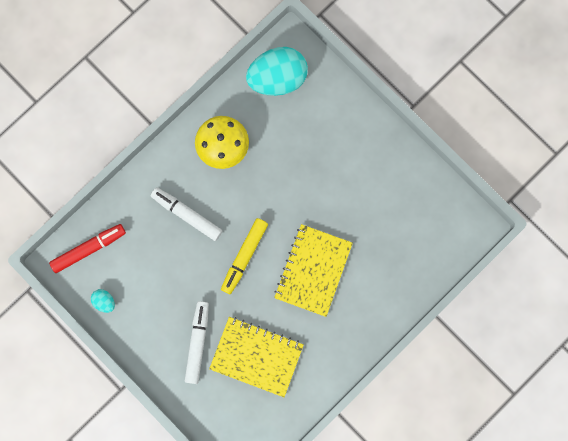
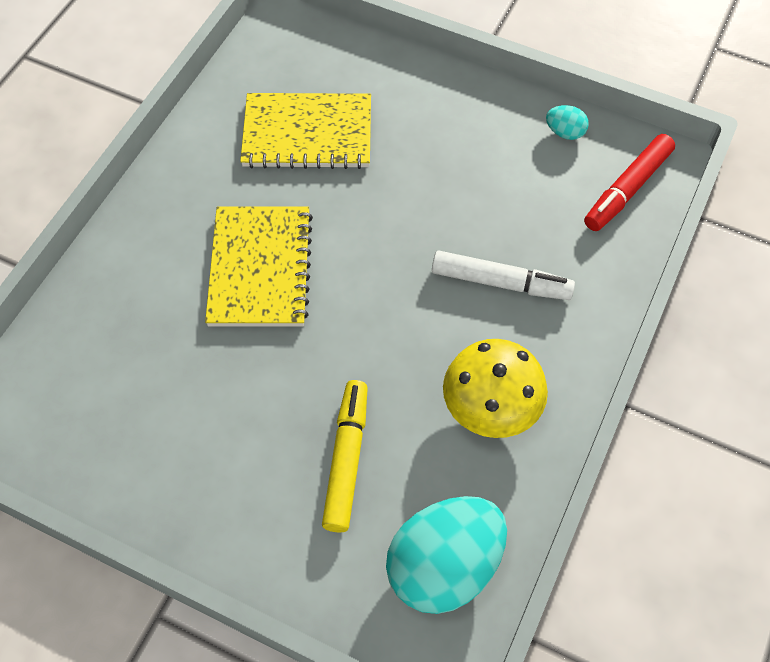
camera: 160 degrees right, 20 degrees down
white marker [185,301,209,384] -> none
yellow marker [221,218,268,294] -> yellow marker moved to [322,380,368,533]

